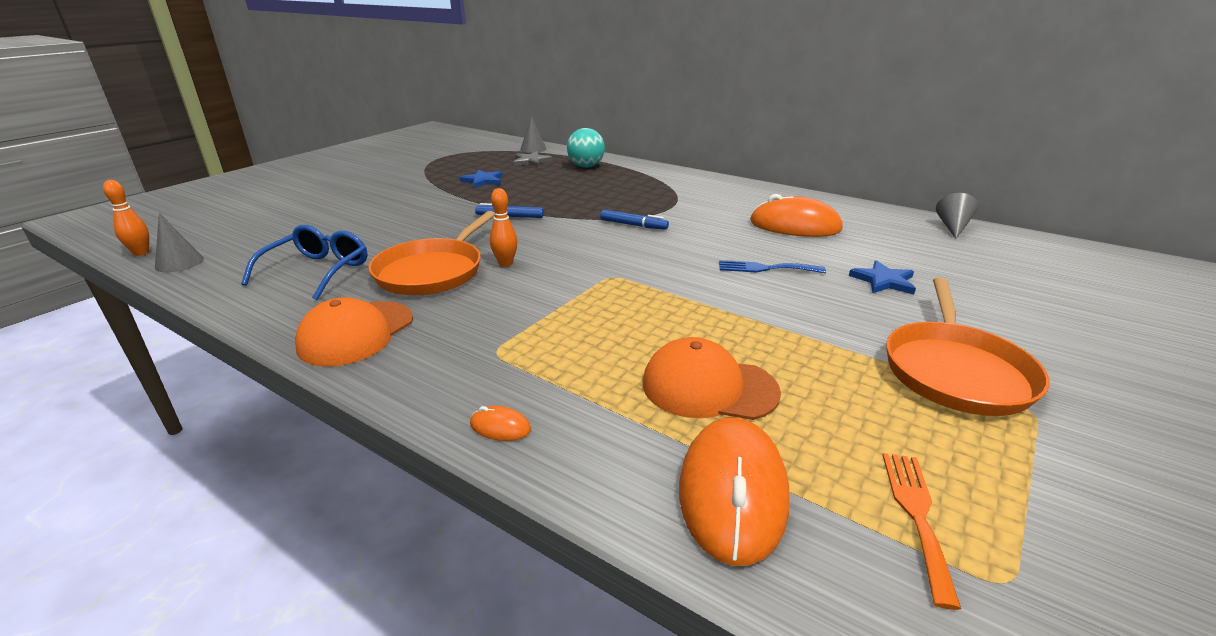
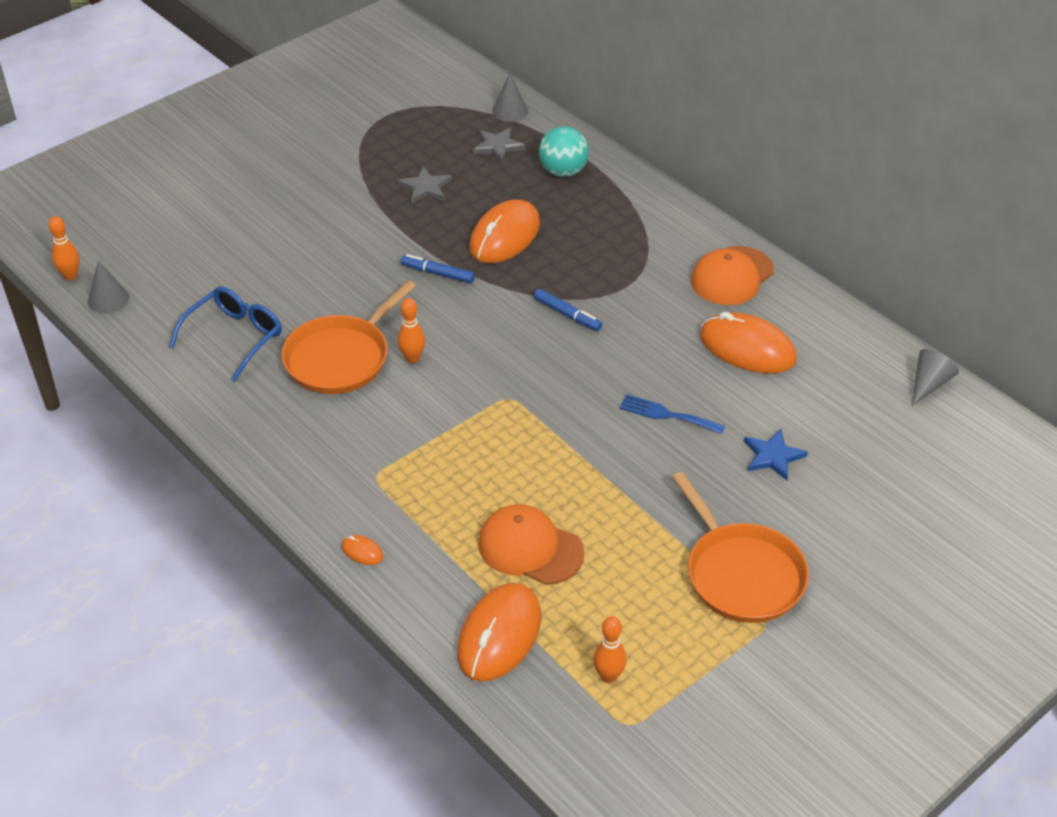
camera: 15 degrees right, 15 degrees up
orange cap [295,297,413,367] -> orange cap moved to [691,246,774,305]
blue star [460,170,503,188] -> grey star [398,167,452,203]
orange fork [882,453,961,610] -> orange bowling pin [593,616,627,683]
orange pan [886,278,1049,416] -> orange pan turned 60 degrees counterclockwise [672,472,809,623]
none -> orange mouse [469,200,540,263]

